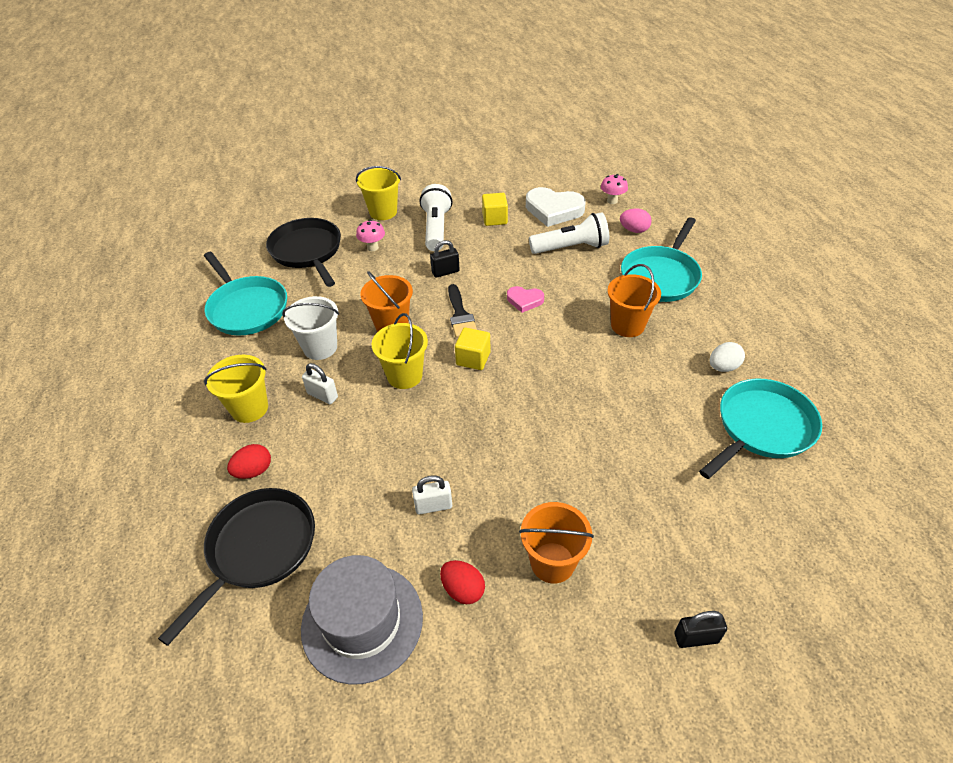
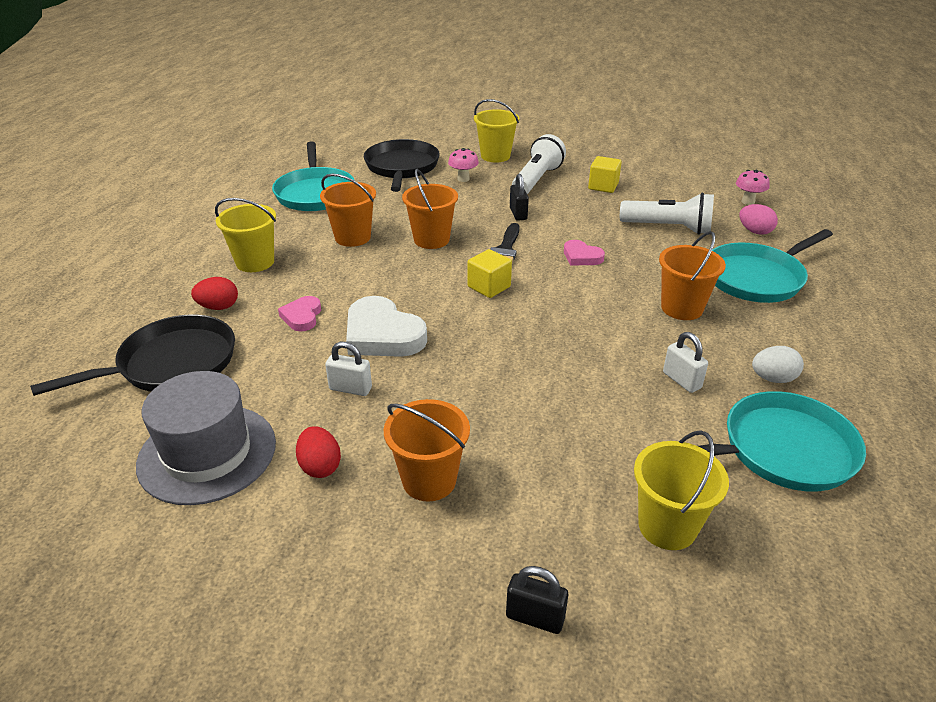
camera: 25 degrees right, 10 degrees down
white bucket [282,296,339,360] -> orange bucket [320,174,376,247]
white padlock [302,363,338,404] -> white padlock moved to [663,332,708,393]
yellow bucket [372,313,428,389] -> yellow bucket moved to [634,430,729,550]
black padlock [430,240,460,278] -> black padlock turned 75 degrees clockwise [510,174,529,221]
white heart [526,187,586,227] -> white heart moved to [346,296,427,357]
none -> pink heart [278,296,321,332]

